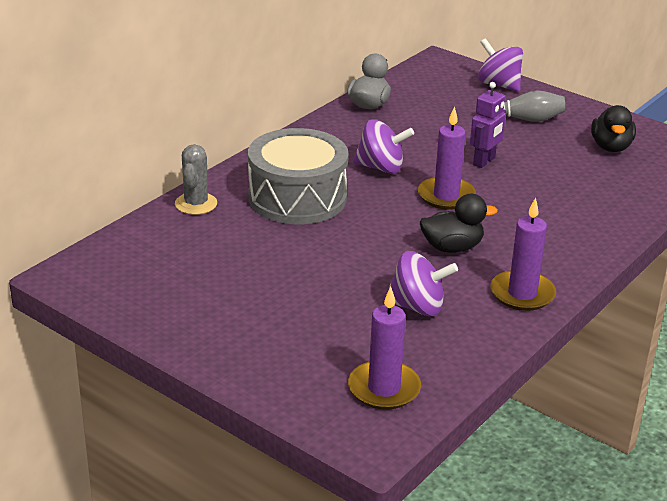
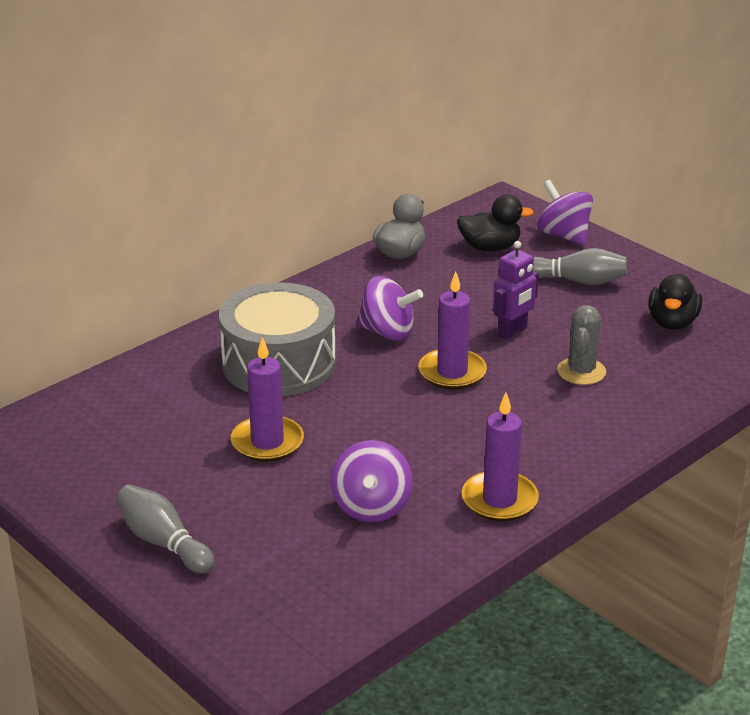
camera: 10 degrees right, 0 degrees up
grey cactus [175,144,217,215] -> grey cactus moved to [557,305,606,385]
purple candle [348,287,421,410] -> purple candle moved to [231,337,304,462]
purple spinning top [384,251,458,316] -> purple spinning top turned 75 degrees clockwise [331,440,413,522]
black duck [420,194,498,253] -> black duck moved to [457,195,534,251]
none -> grey bowling pin [116,485,215,574]

